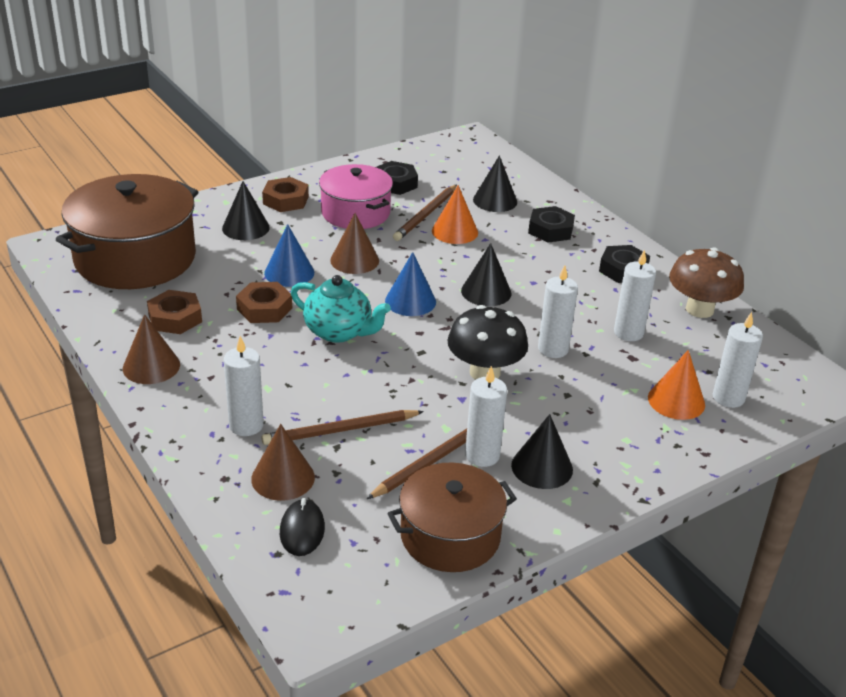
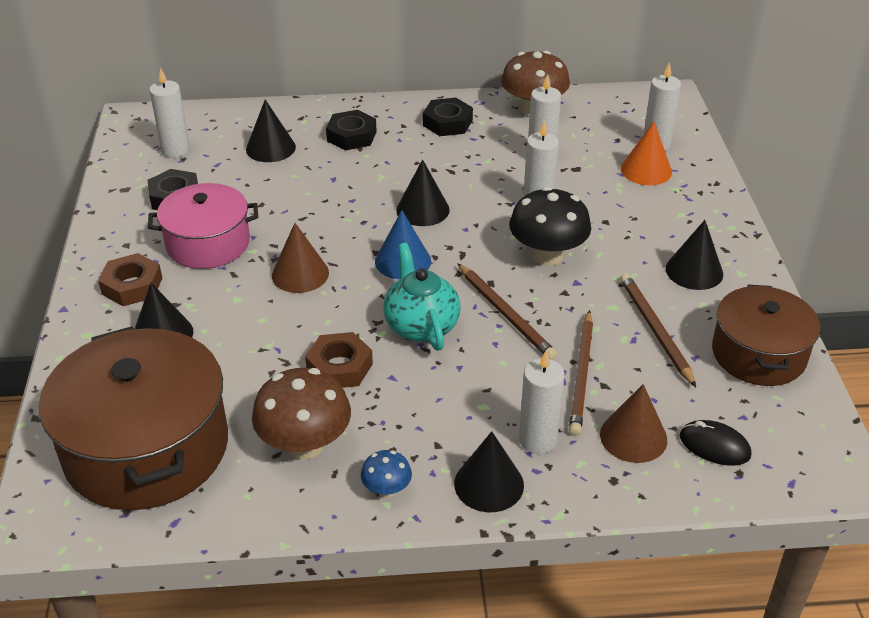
camera: 60 degrees left, 5 degrees up
brown cone [123,314,180,384] -> blue mushroom [361,450,412,498]
brown nut [147,290,202,334] -> brown mushroom [252,368,351,460]
blue cone [264,224,314,287] -> none
turquoise teapot [291,275,391,343] -> turquoise teapot turned 75 degrees counterclockwise [383,243,460,351]
brown pencil [393,184,457,241] -> brown pencil moved to [457,263,557,360]
orange cone [432,185,478,244] -> none
white candle [465,366,507,467] -> white candle moved to [149,68,190,158]
none -> black cone [454,431,524,512]

